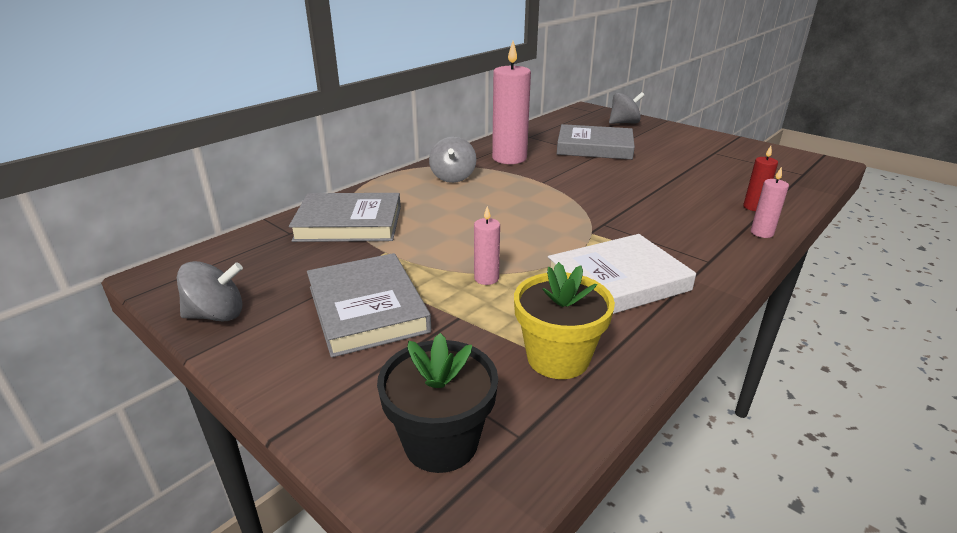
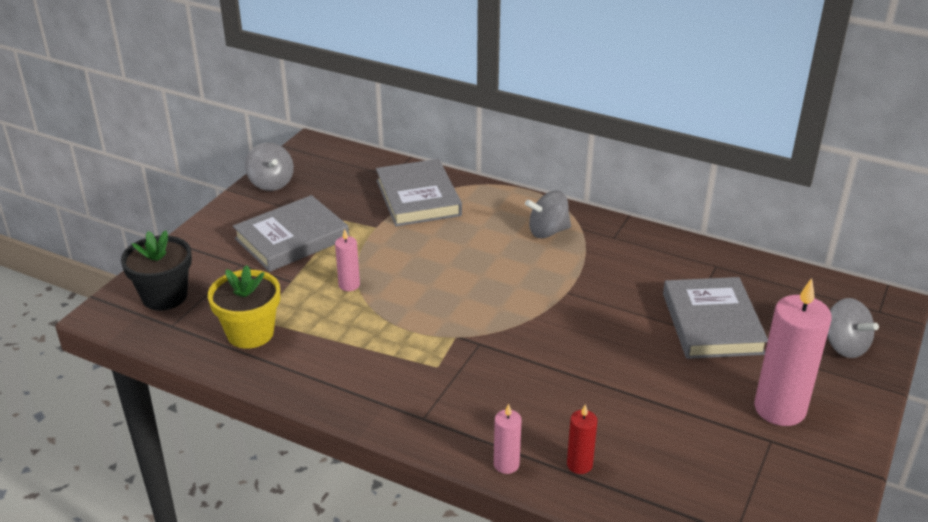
camera: 75 degrees right, 5 degrees up
pink candle [492,41,531,164] -> pink candle moved to [754,278,832,426]
white book [548,234,696,314] -> none

